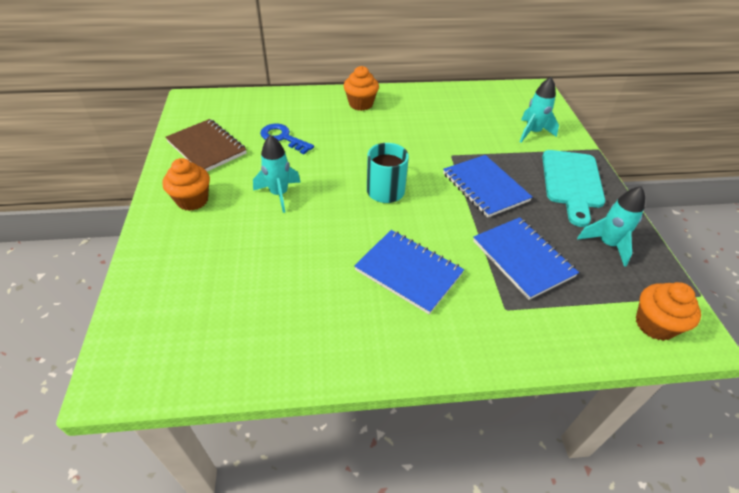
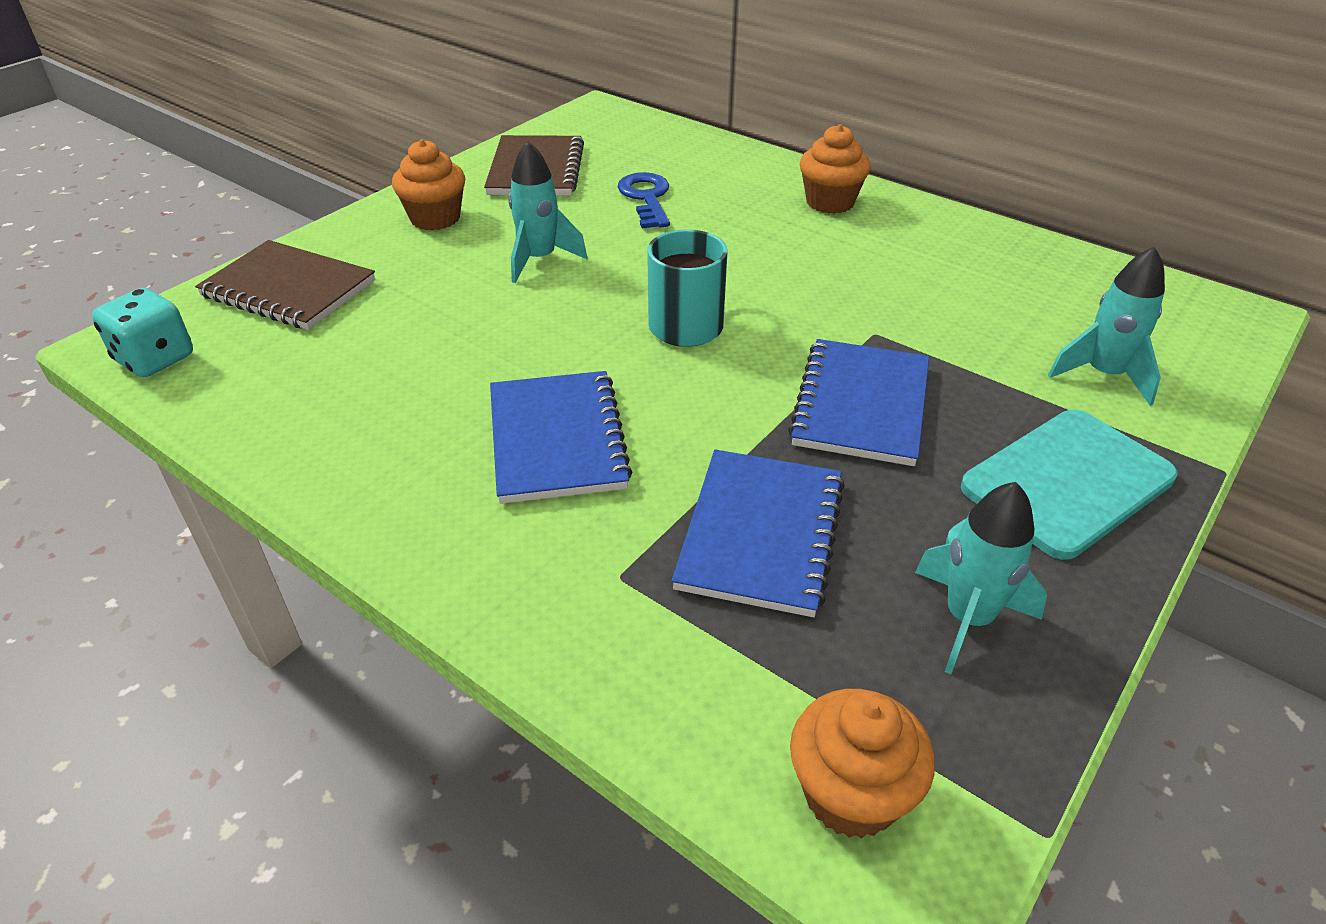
camera: 45 degrees right, 5 degrees down
none -> turquoise dice [92,288,193,377]
none -> brown notebook [195,240,375,330]

